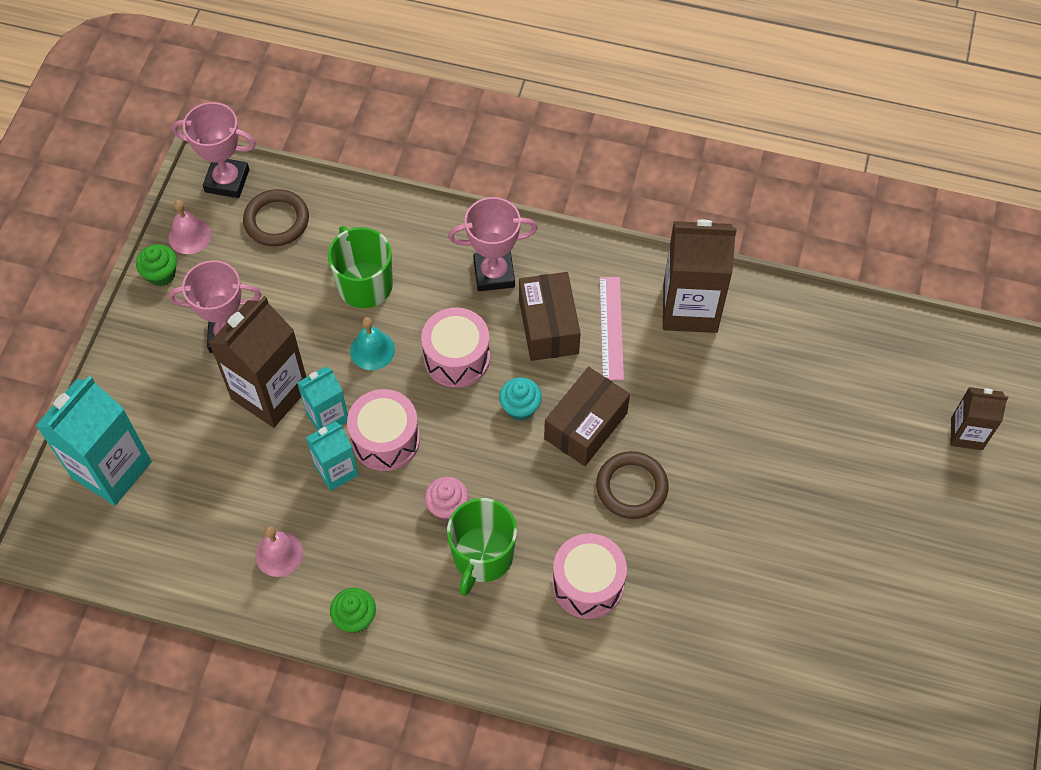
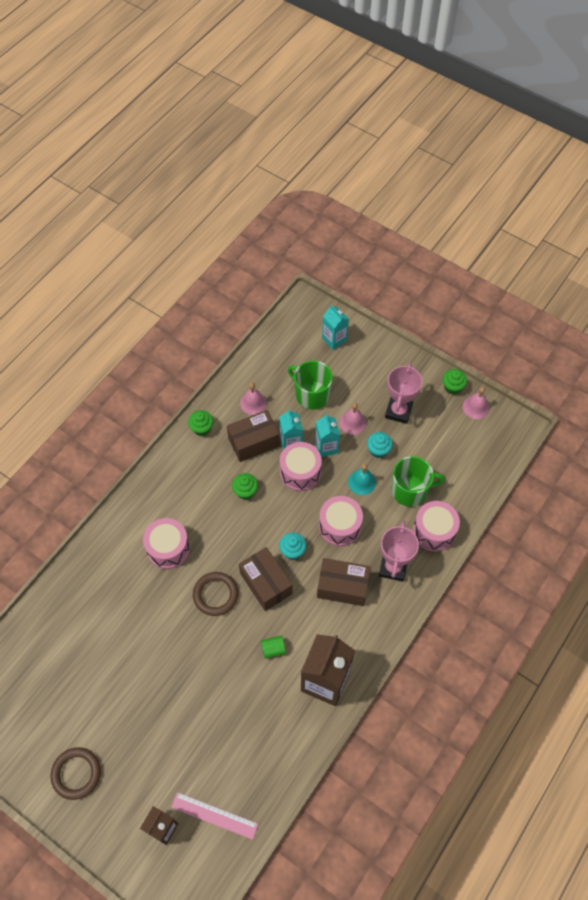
camera: 110 degrees right, 0 degrees up
turquoise carton [36,376,152,506] -> turquoise carton [322,305,349,350], size x0.56
pink trophy [172,102,256,198] -> none
brown carton [209,296,306,428] -> pink bell [339,402,366,435]
brown ring [243,189,309,246] -> brown ring moved to [50,747,101,800]
pink cupcake [425,477,469,521] -> green cupcake [232,473,258,500]
green mug [447,498,517,596] -> green mug moved to [288,360,333,410]
pink ruler [599,277,624,380] -> pink ruler moved to [171,792,258,840]
none -> brown box [227,410,280,462]
none -> green cylinder [261,636,286,659]
none -> turquoise cupcake [367,432,393,458]
none -> pink drum [413,501,460,551]

